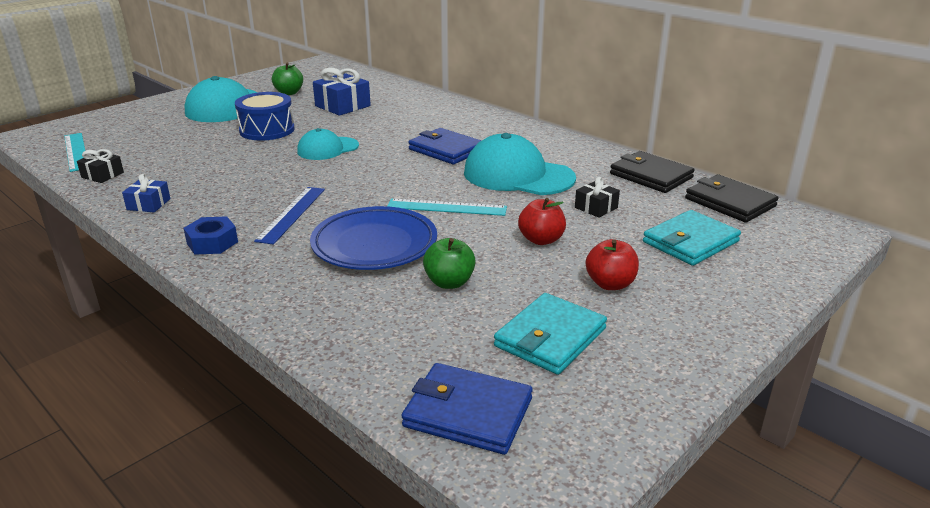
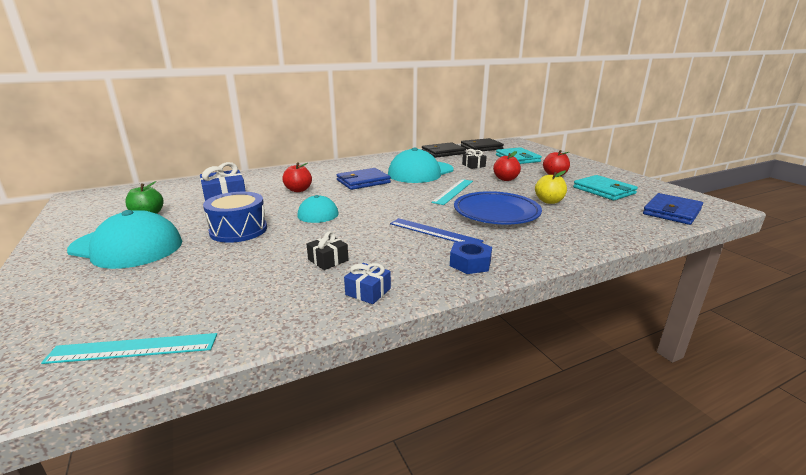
camera: 70 degrees left, 5 degrees down
black gift [77,149,124,183] -> black gift moved to [307,231,348,270]
green apple [423,238,476,289] -> yellow apple [535,170,567,204]
none -> red apple [282,162,312,192]

